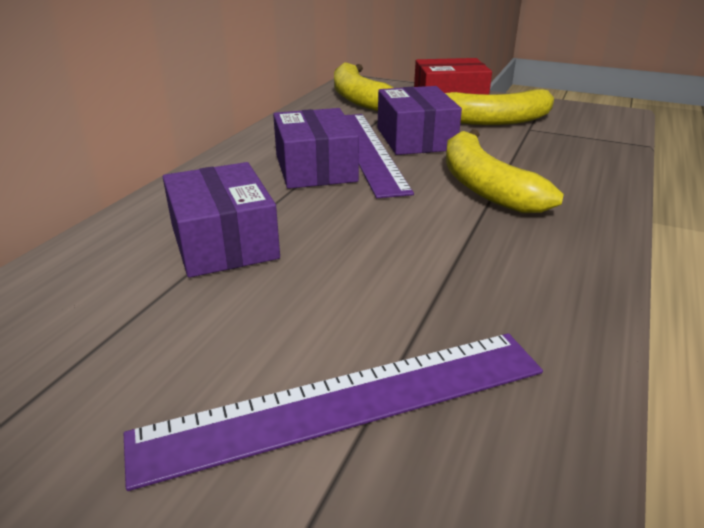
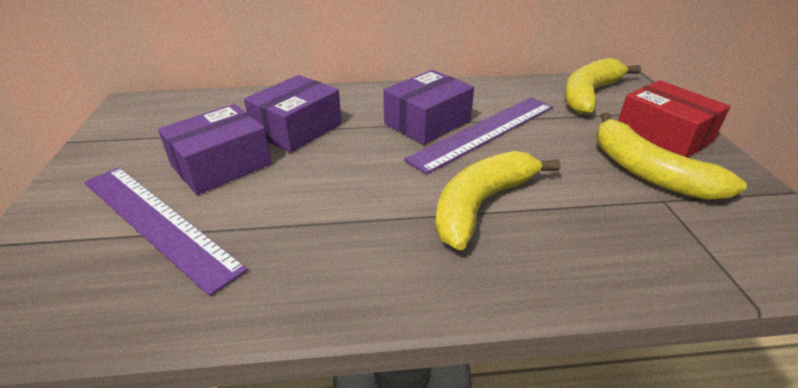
camera: 60 degrees right, 5 degrees up
purple box [377,86,462,155] -> purple box moved to [158,104,272,195]

